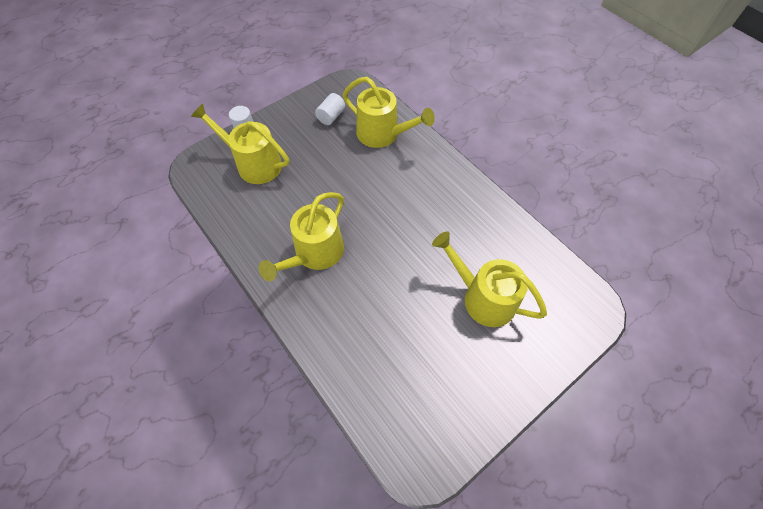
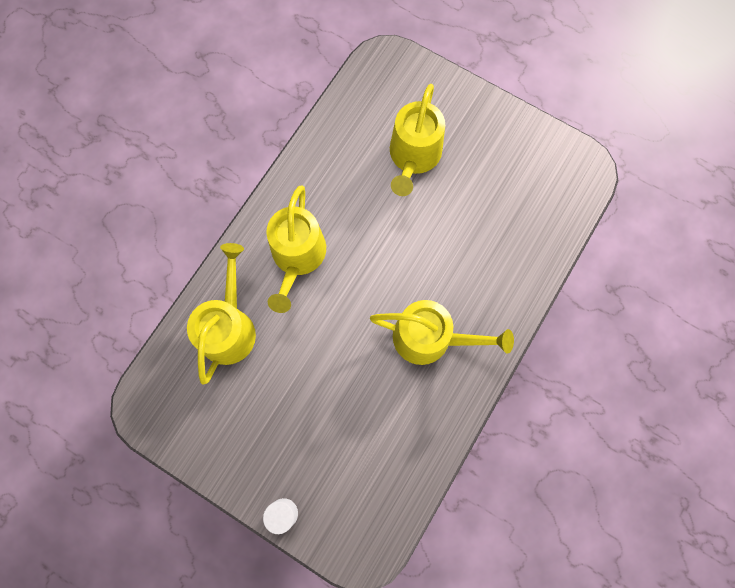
camera: 110 degrees left, 15 degrees up
yellow watering can [191,103,289,184] -> yellow watering can moved to [266,186,326,313]
white cylinder [315,93,345,125] -> none

